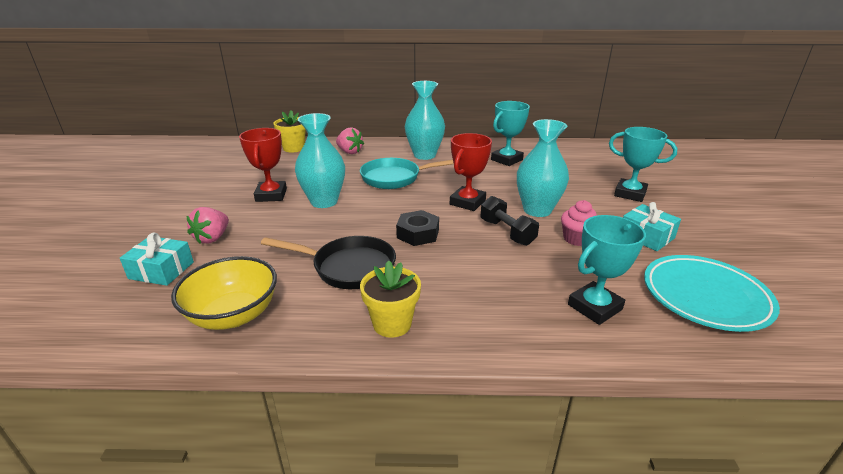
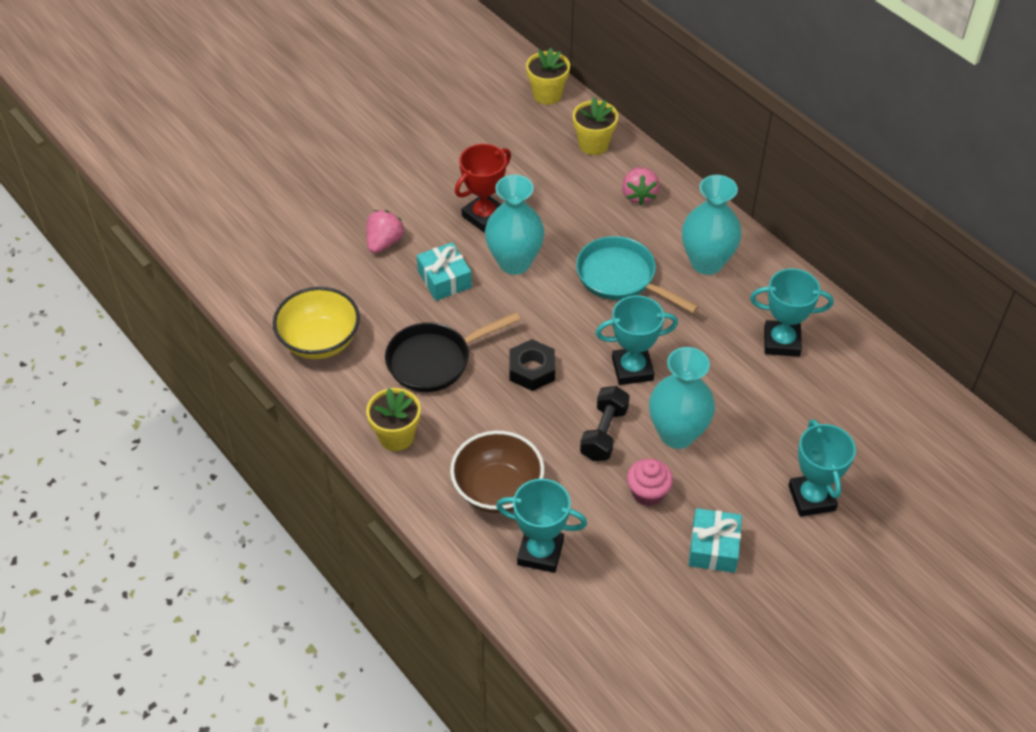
camera: 50 degrees right, 20 degrees up
turquoise gift [120,232,194,286] -> turquoise gift moved to [417,242,472,301]
pink strawberry [187,207,229,244] -> pink strawberry turned 135 degrees clockwise [366,210,404,253]
black pan [261,236,396,289] -> black pan turned 90 degrees clockwise [385,312,521,392]
red trophy [450,133,492,211] -> turquoise trophy [596,295,678,385]
turquoise plate [644,255,780,332] -> none
none -> brown bowl [450,431,544,513]
none -> yellow flower pot [526,48,570,105]

